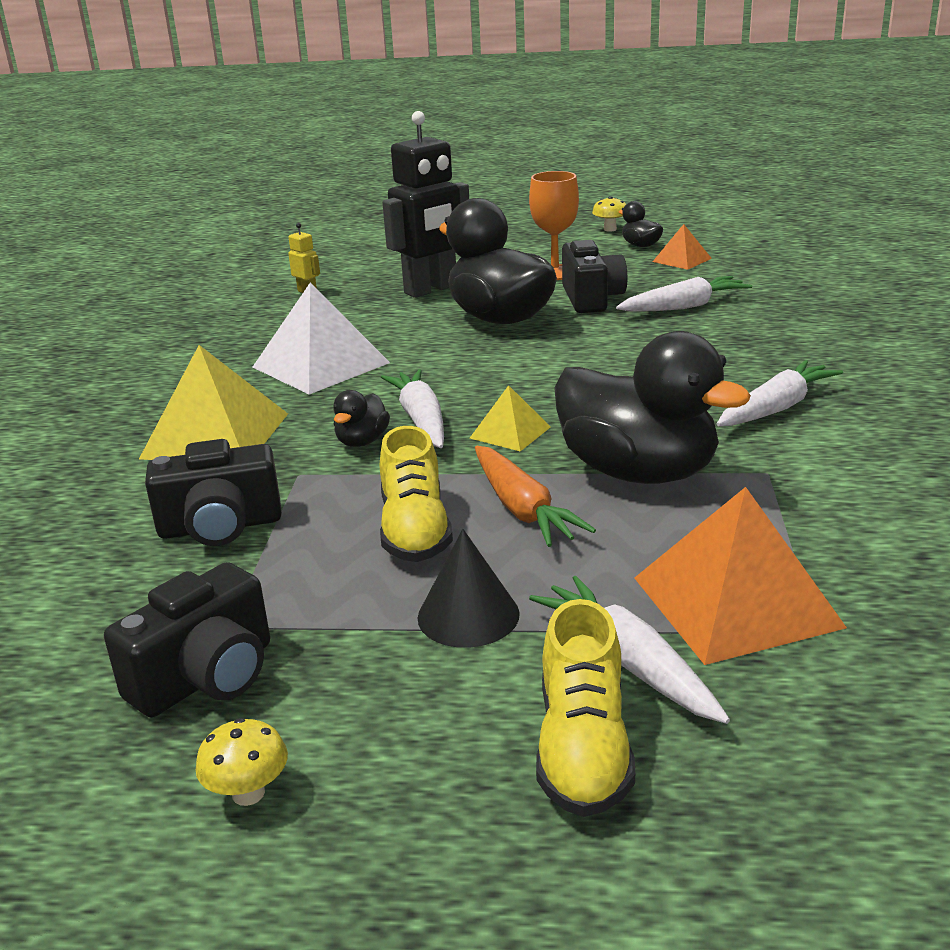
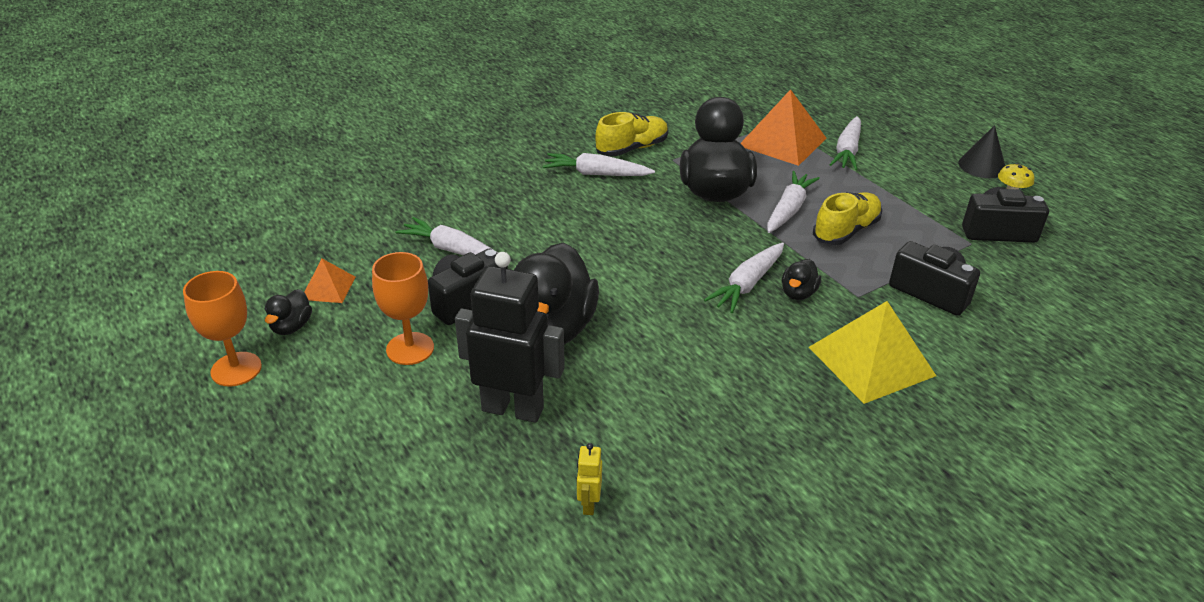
camera: 130 degrees left, 10 degrees up
white pyramid [253,282,390,394] -> none
black duck [333,390,390,447] -> black duck turned 135 degrees clockwise [782,259,821,300]
black cone [418,529,520,648] -> black cone moved to [958,125,1005,178]
yellow pyramid [470,385,551,451] -> none
orange carrot [475,446,596,547] -> white carrot [767,171,820,233]
yellow shoe [536,599,635,817] -> yellow shoe moved to [595,112,668,156]
yellow mushroom [592,196,626,231] -> orange goblet [183,271,262,387]

